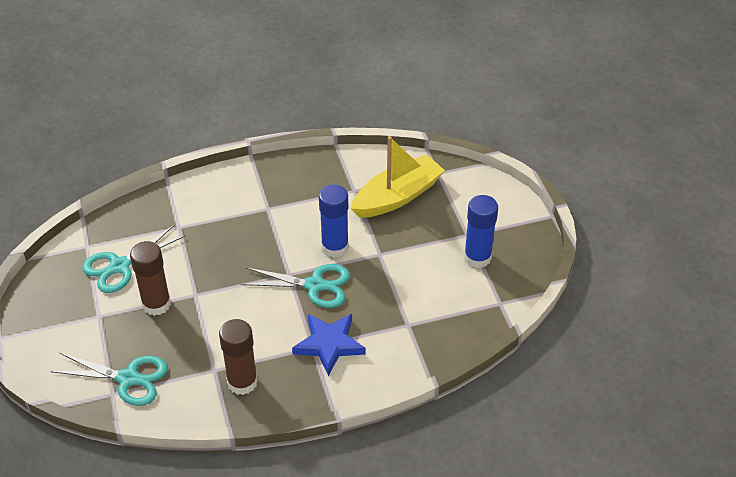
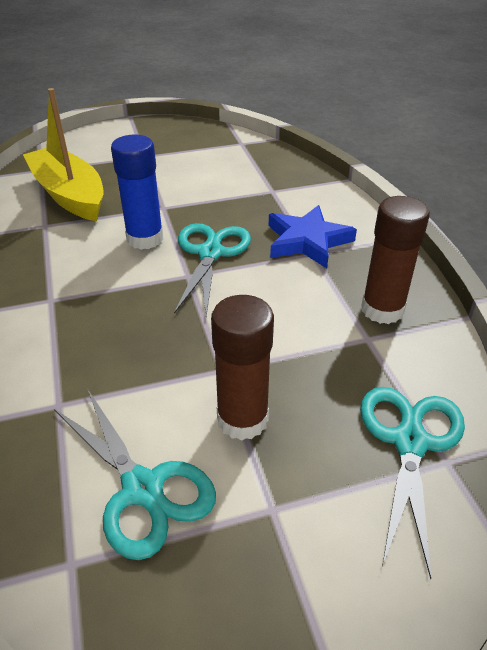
camera: 90 degrees left, 5 degrees down
blue glue stick [464,195,498,268] -> none

